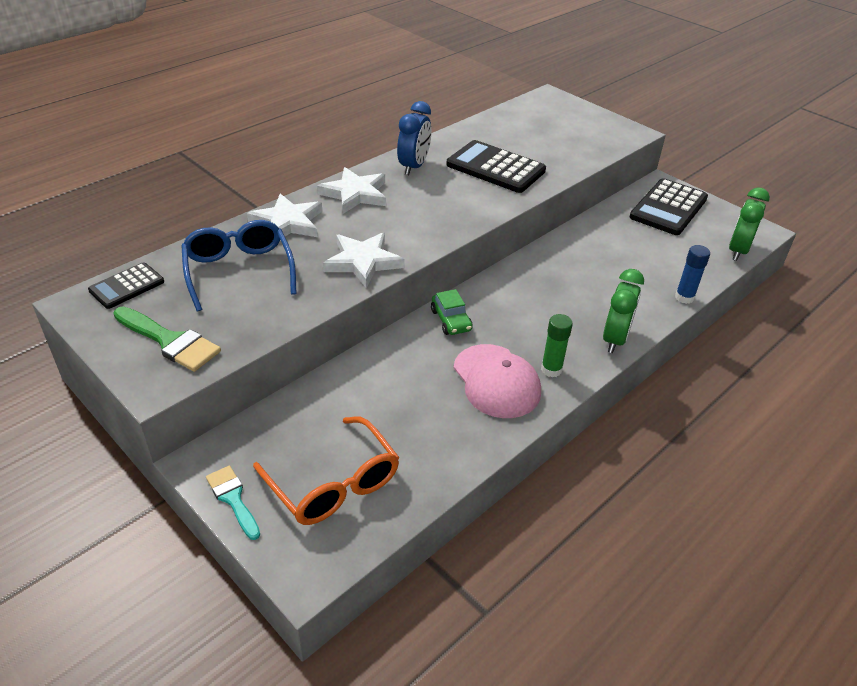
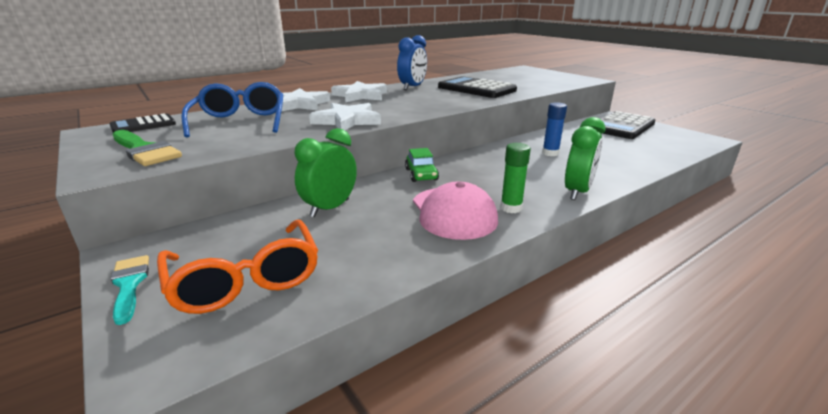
camera: 10 degrees right, 15 degrees down
blue glue stick [675,245,710,304] -> blue glue stick moved to [542,102,567,156]
green clock [729,187,770,261] -> green clock moved to [294,128,357,217]

